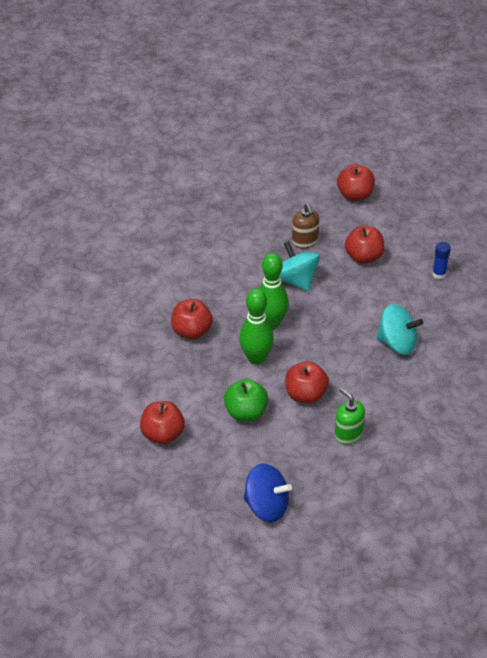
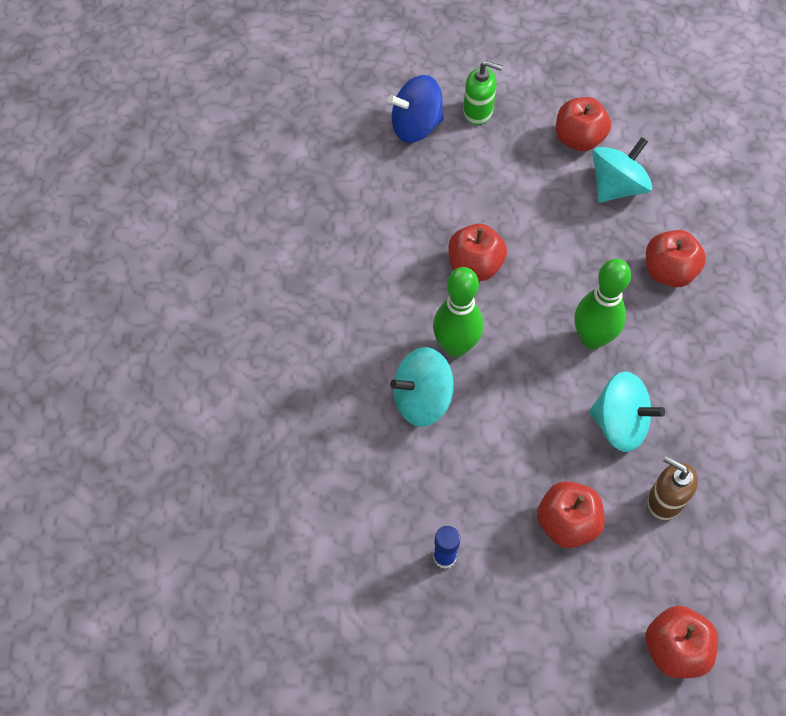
camera: 145 degrees right, 15 degrees up
green apple [224,379,268,421] -> none
green bowling pin [239,288,274,365] -> green bowling pin moved to [433,267,483,357]
green soap dispenser [335,388,365,444] -> green soap dispenser moved to [463,60,503,125]
none -> turquoise spinning top [592,137,652,203]

